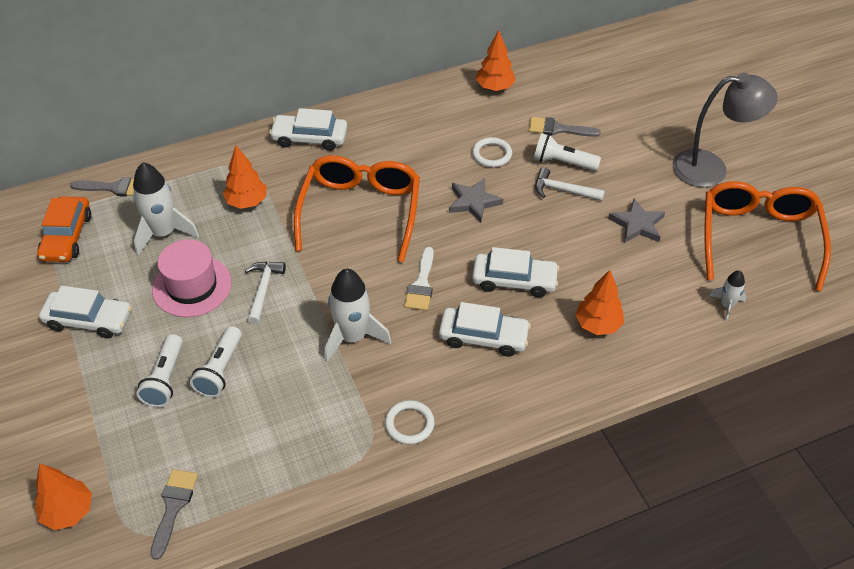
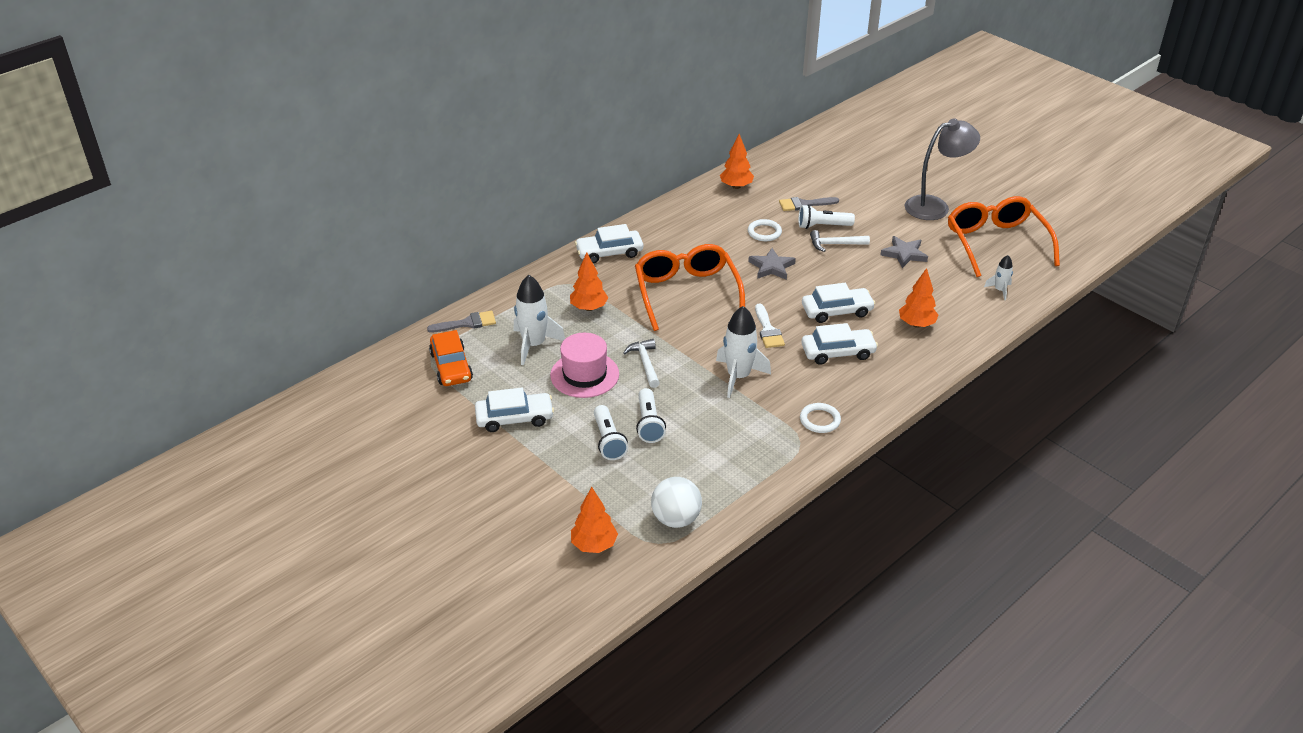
camera: 20 degrees left, 10 degrees down
grey brush [150,469,198,560] -> white ball [651,477,702,528]

